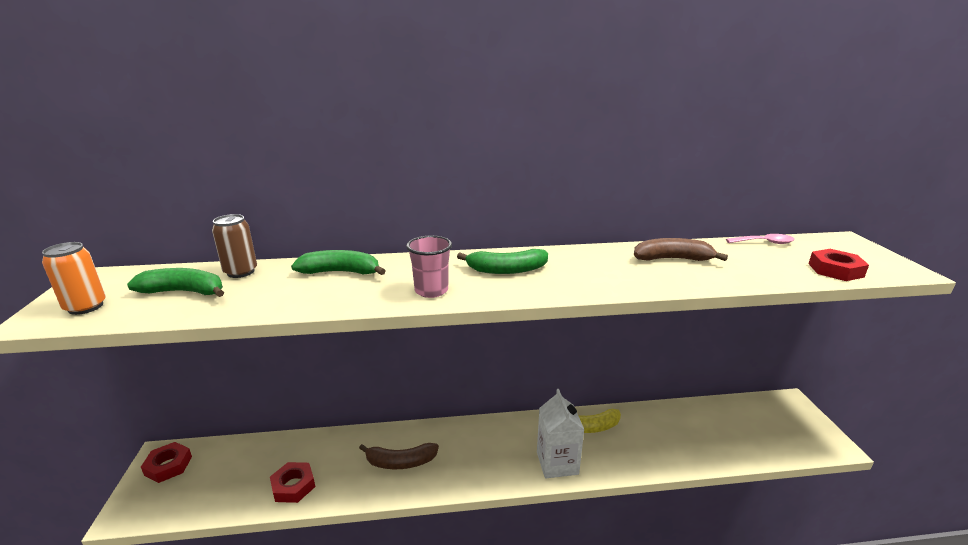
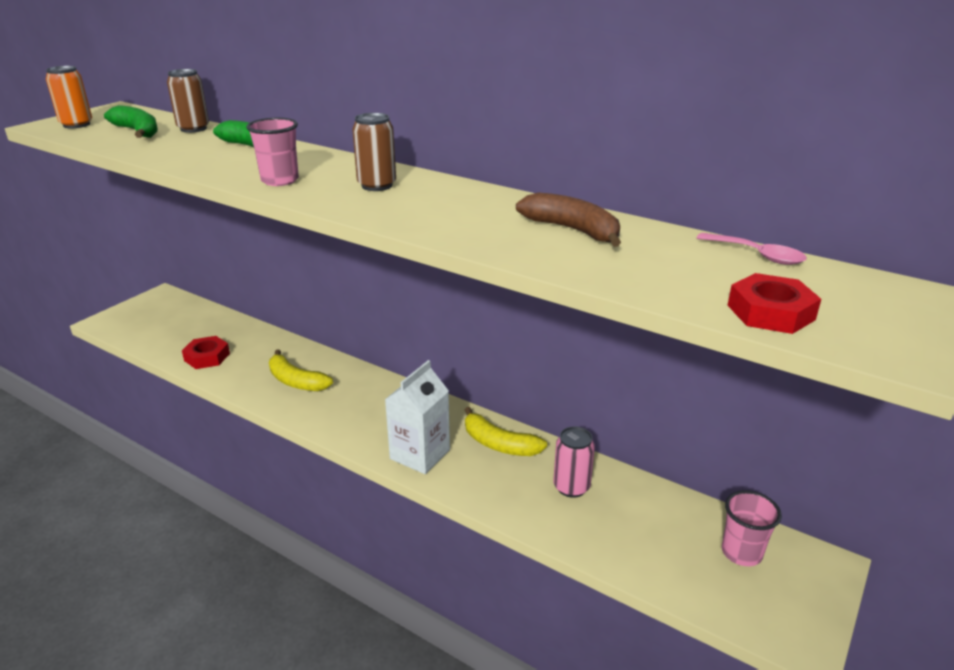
camera: 40 degrees right, 5 degrees up
red nut [141,442,192,483] -> none
brown banana [359,443,439,469] -> yellow banana [269,349,333,391]
green banana [457,249,548,274] -> brown can [352,113,396,191]
none -> pink can [553,426,595,498]
none -> pink cup [722,490,782,566]

